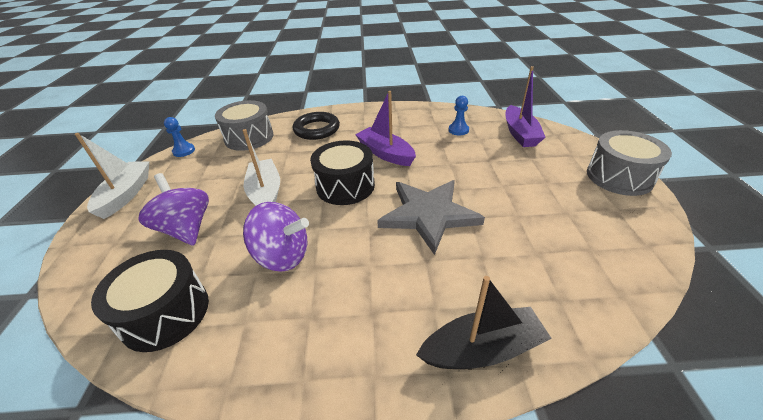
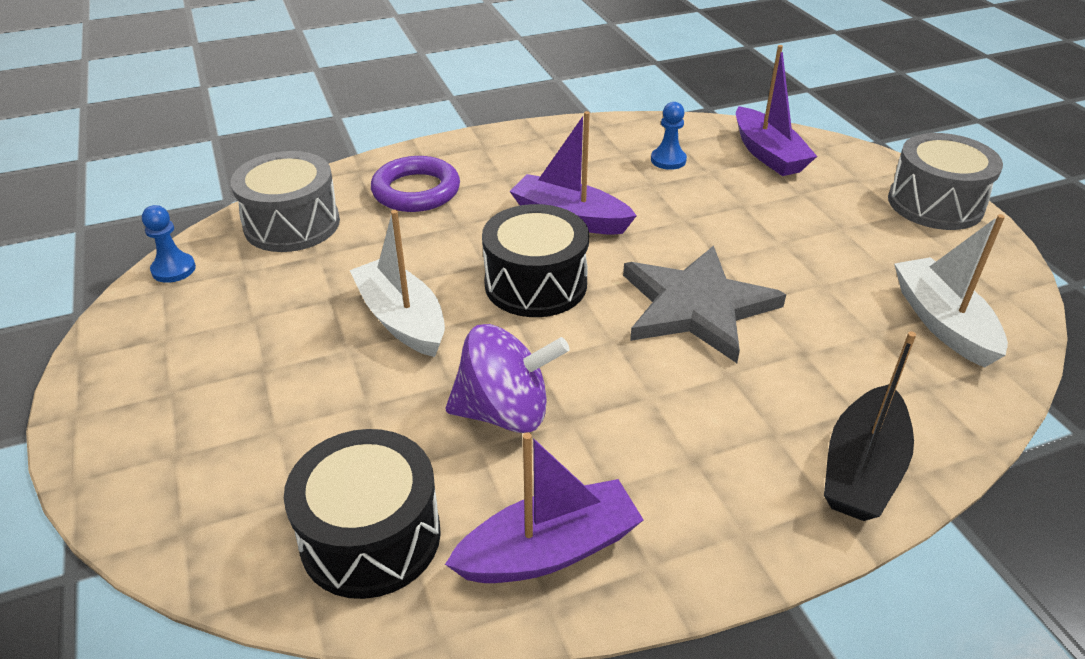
camera: 20 degrees left, 0 degrees up
white boat [75,133,149,219] -> white boat moved to [894,214,1008,368]
purple spinning top [138,173,209,246] -> none
black ring [293,112,340,140] -> purple ring [371,156,460,212]
black boat [416,276,552,369] -> black boat turned 150 degrees clockwise [824,331,916,521]
none -> purple boat [445,432,644,583]

